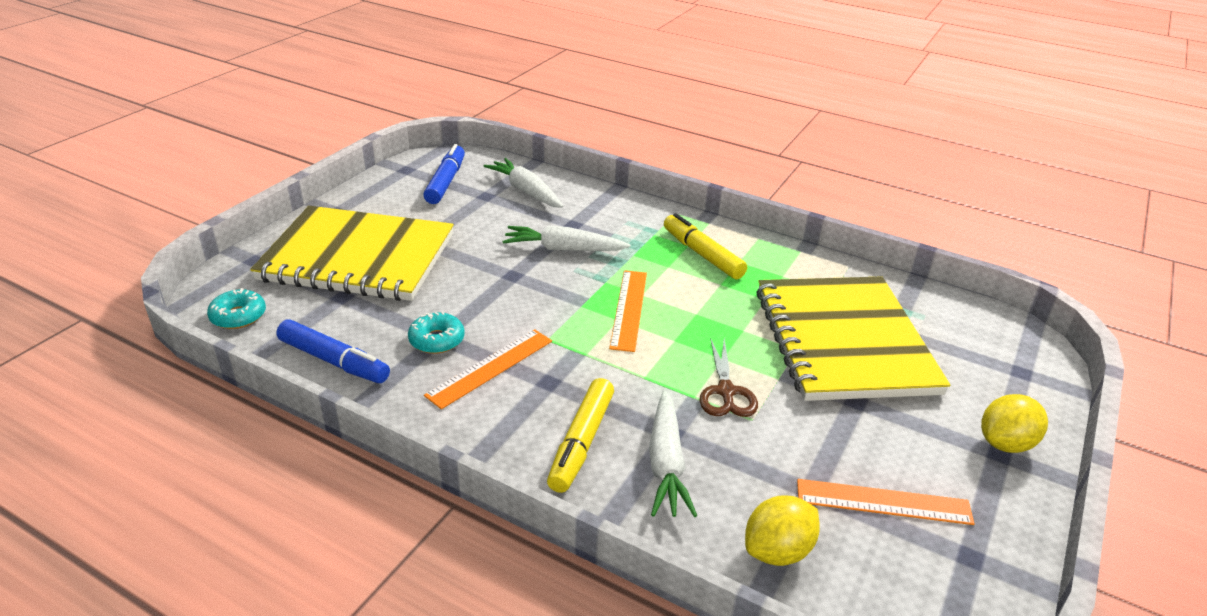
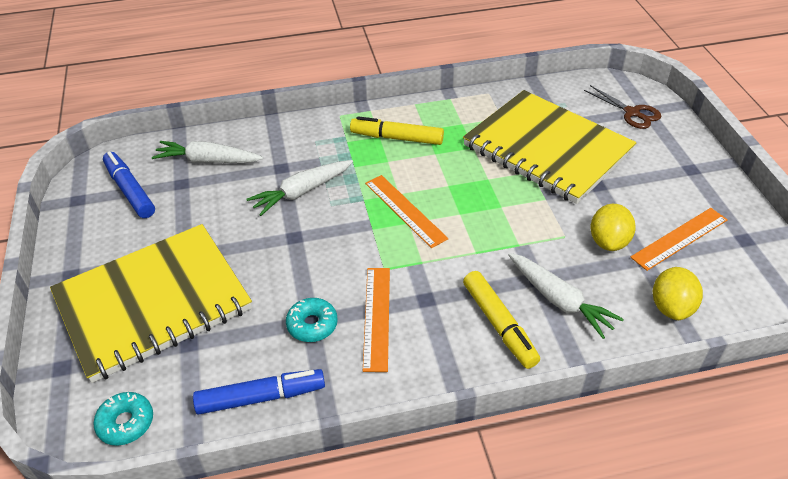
camera: 40 degrees left, 10 degrees up
brown scissors [700,337,758,417] -> brown scissors moved to [584,85,661,129]
yellow lemon [981,394,1048,453] -> yellow lemon moved to [590,204,636,251]

